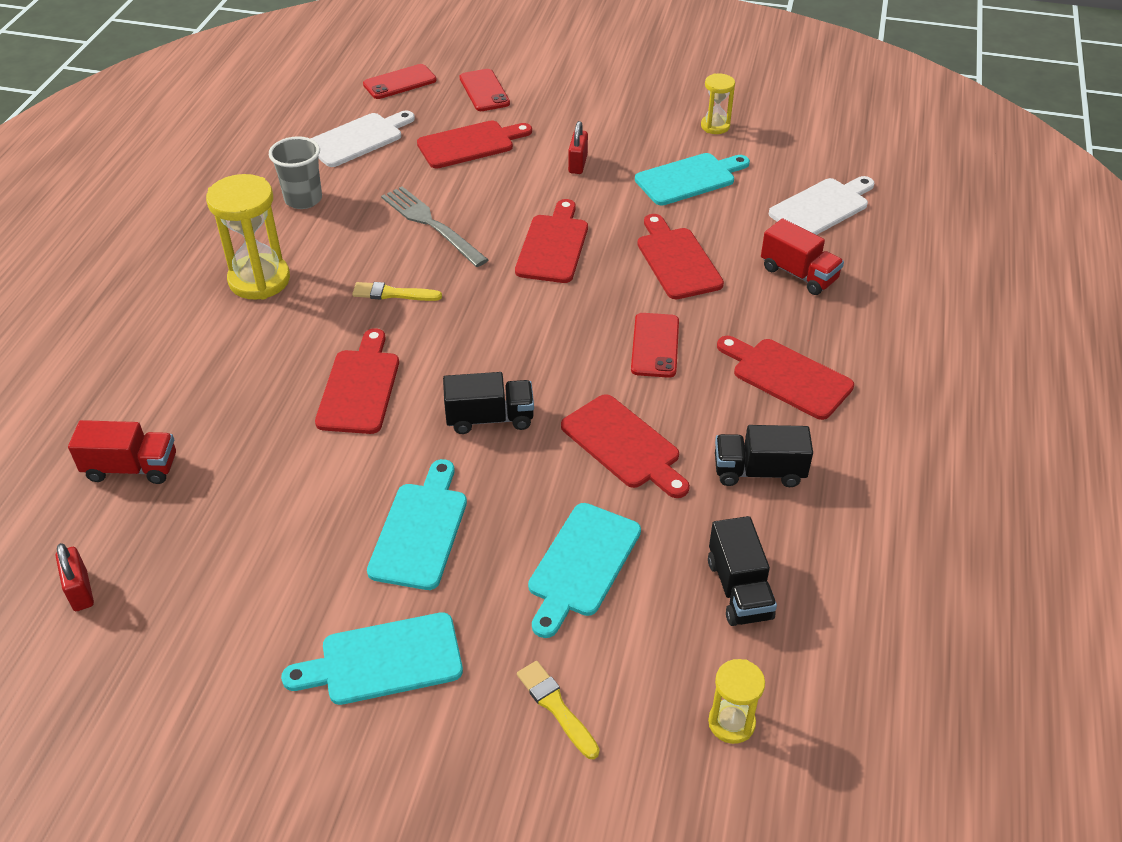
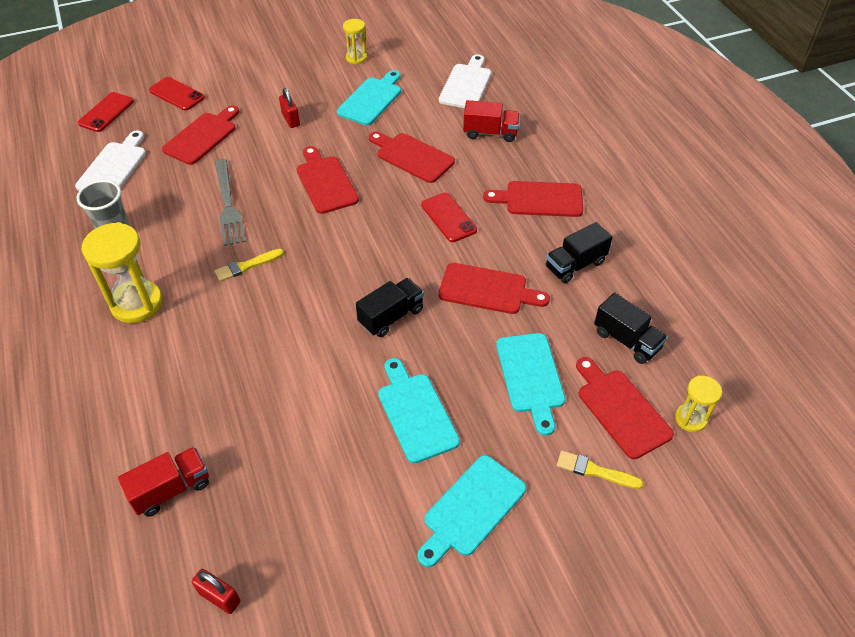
camera: 35 degrees left, 5 degrees up
red cutting board [315,328,399,434] -> red cutting board moved to [576,357,674,459]
grey fork [381,186,488,267] -> grey fork turned 120 degrees counterclockwise [215,159,246,246]

